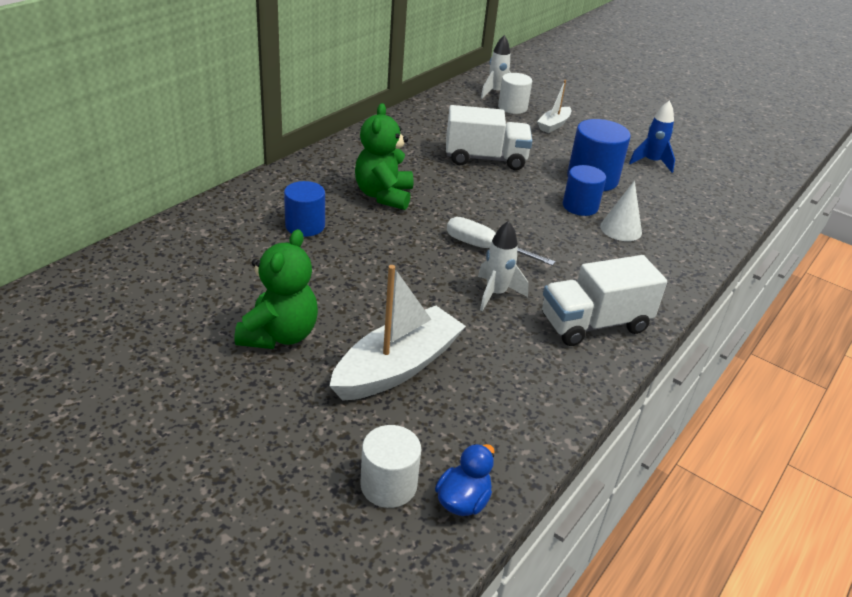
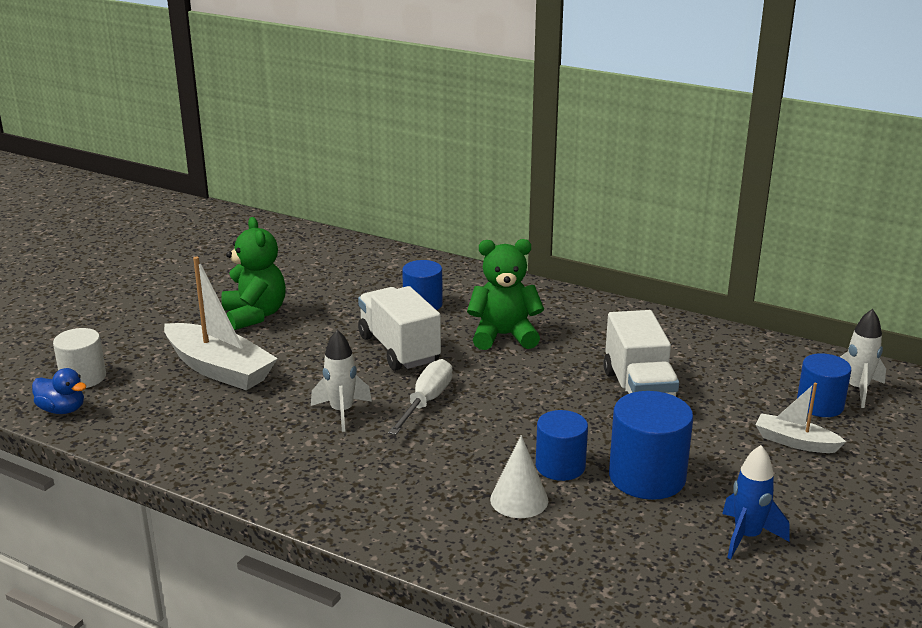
camera: 85 degrees right, 10 degrees down
green teddy bear [235,229,318,349] -> green teddy bear turned 120 degrees counterclockwise [221,217,286,330]
white cylinder [498,73,532,114] -> blue cylinder [797,353,851,417]
white truck [542,255,667,346] -> white truck moved to [358,286,441,371]

